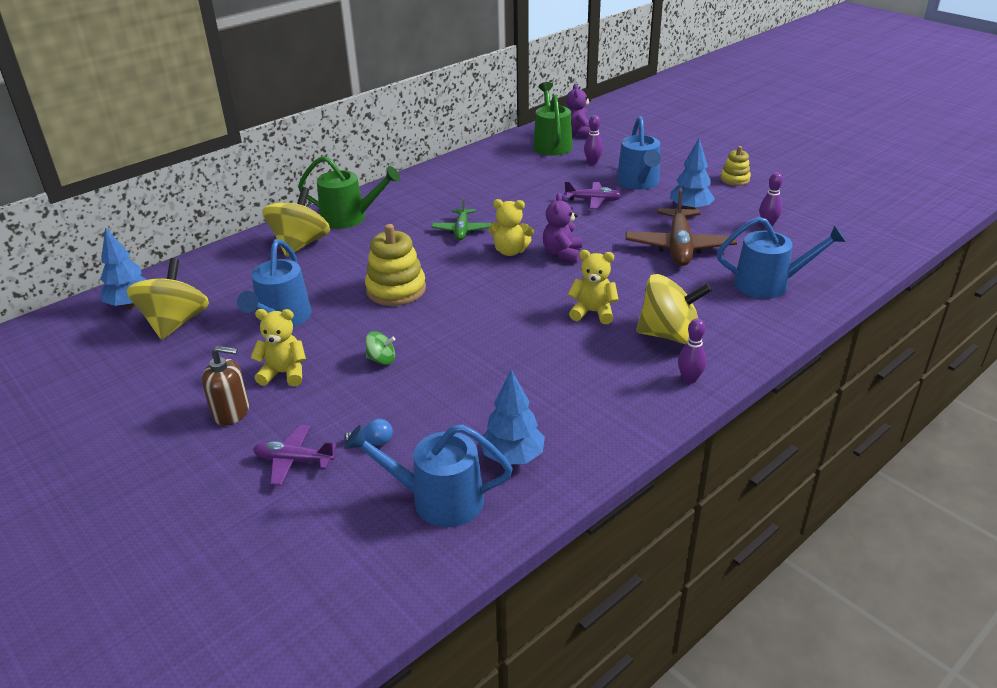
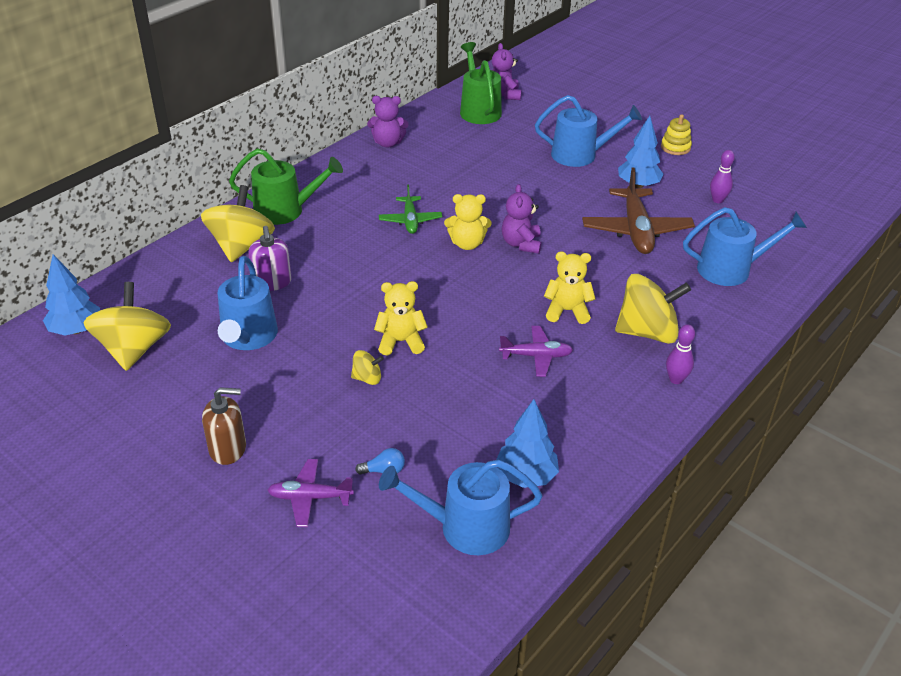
camera: 10 degrees left, 5 degrees up
yellow teddy bear [250,309,306,387] -> yellow teddy bear moved to [374,281,428,356]
yellow stacking toy [365,224,426,306] -> none
green spinning top [365,331,396,365] -> yellow spinning top [351,350,384,385]
purple plane [564,181,622,209] -> purple plane moved to [499,326,573,377]
purple bowling pin [584,115,603,165] -> none
blue watering can [617,116,661,190] -> blue watering can turned 75 degrees counterclockwise [535,95,642,167]
none -> purple soap dispenser [248,226,292,291]
none -> purple teddy bear [367,96,409,148]

